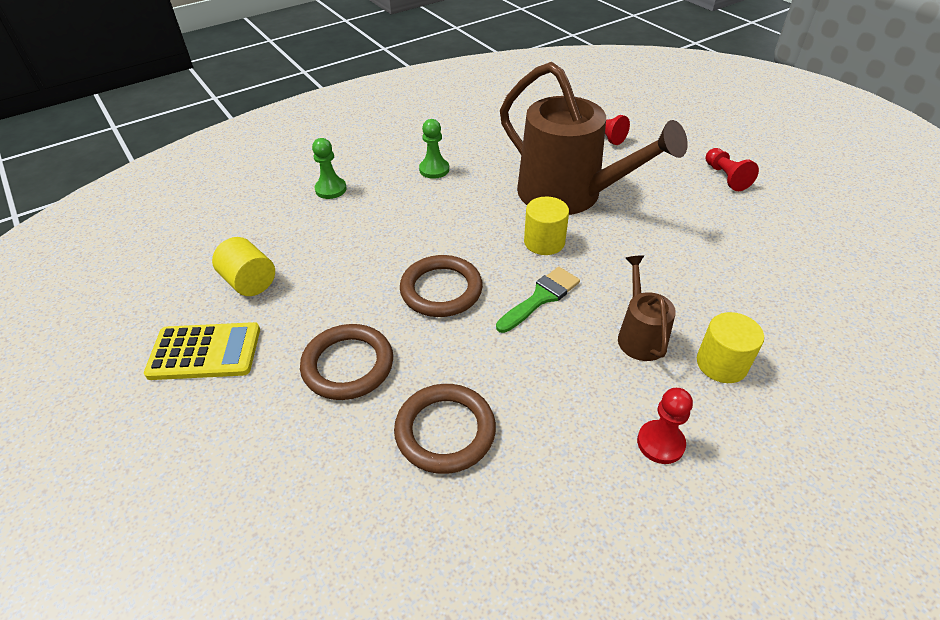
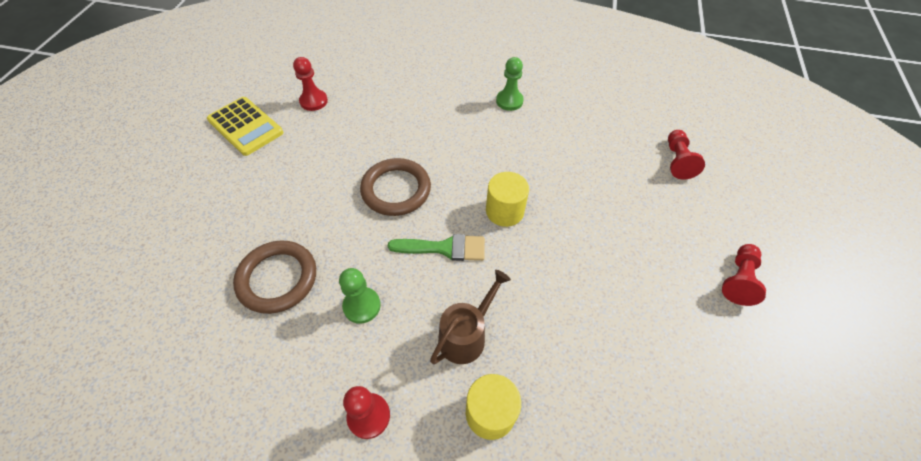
camera: 45 degrees right, 10 degrees up
yellow cylinder [212,237,275,296] -> red pawn [293,57,328,111]
brown ring [300,324,393,400] -> none
green pawn [312,138,347,199] -> green pawn moved to [339,268,381,324]
brown watering can [500,62,688,215] -> none

